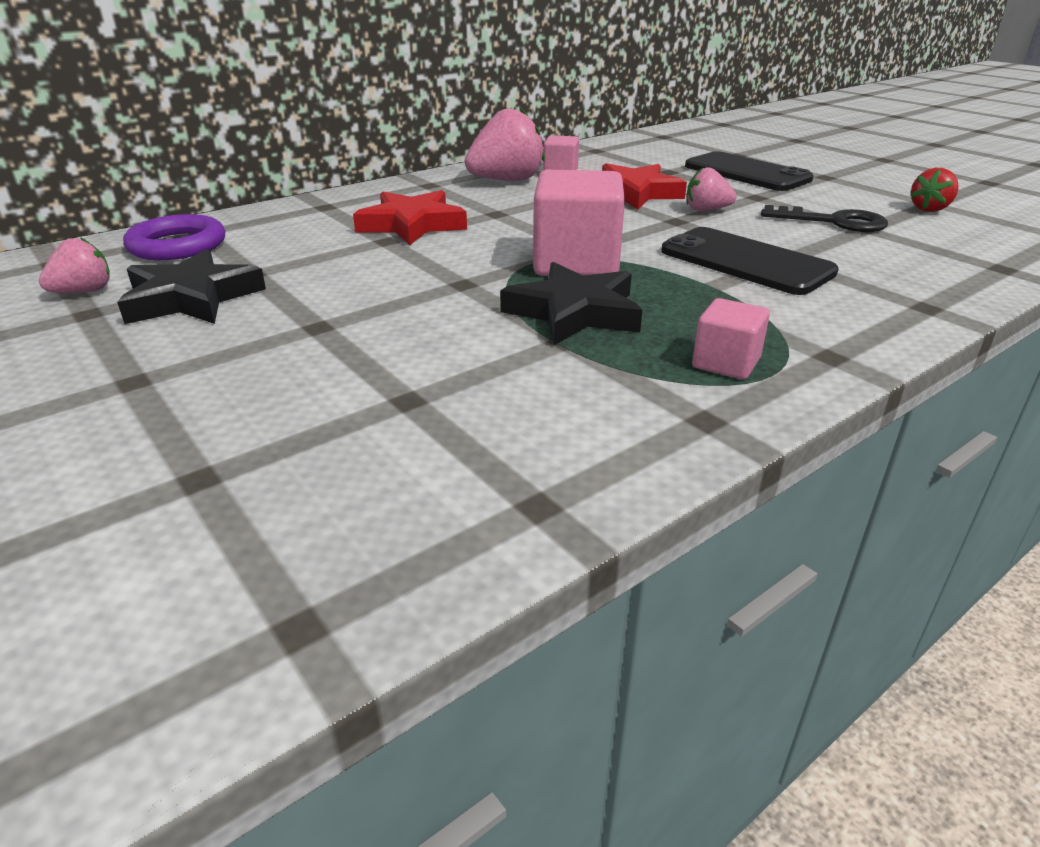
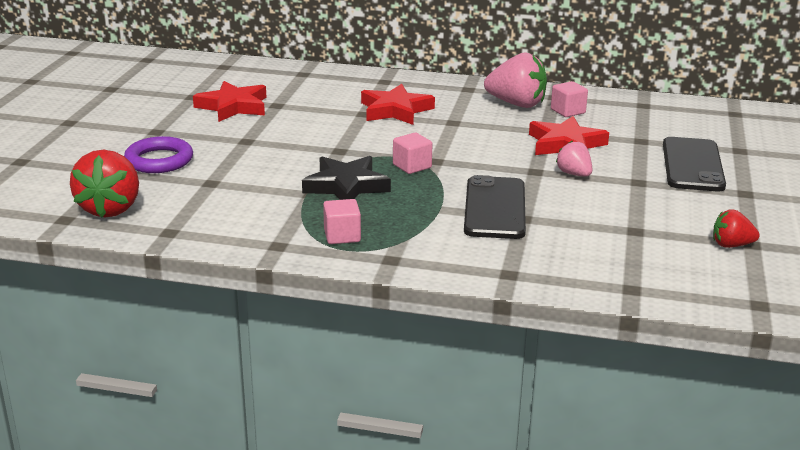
camera: 50 degrees right, 5 degrees down
pink strawberry [39,237,110,293] -> none
black star [117,249,266,324] -> red star [193,81,267,122]
purple ring [123,214,225,260] -> purple ring moved to [124,136,193,173]
pink cube [533,169,625,276] -> pink cube [393,133,432,174], size x0.53
black key [761,205,888,232] -> none
none -> red strawberry [70,149,139,217]

